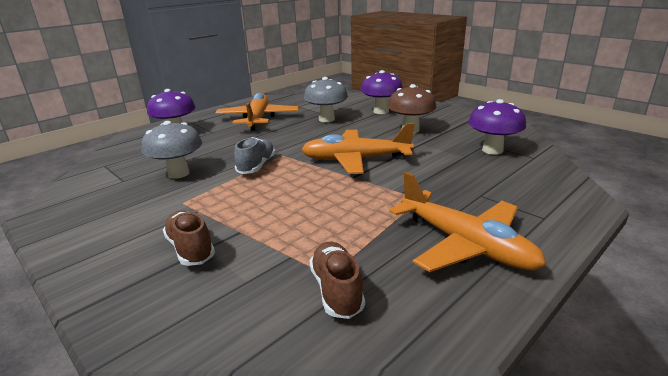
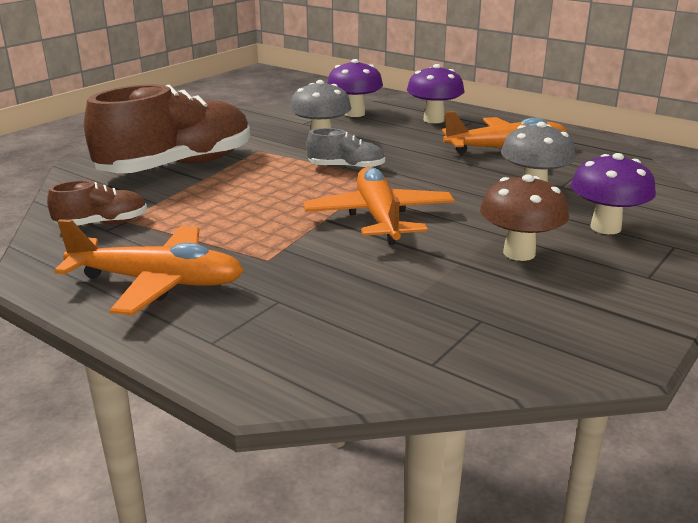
camera: 80 degrees right, 0 degrees up
brown shoe [163,210,215,266] -> brown shoe [84,84,250,173], size x2.19
orange plane [389,172,546,272] -> orange plane turned 120 degrees counterclockwise [54,219,244,315]
purple mushroom [468,99,526,155] -> purple mushroom moved to [327,59,383,117]

